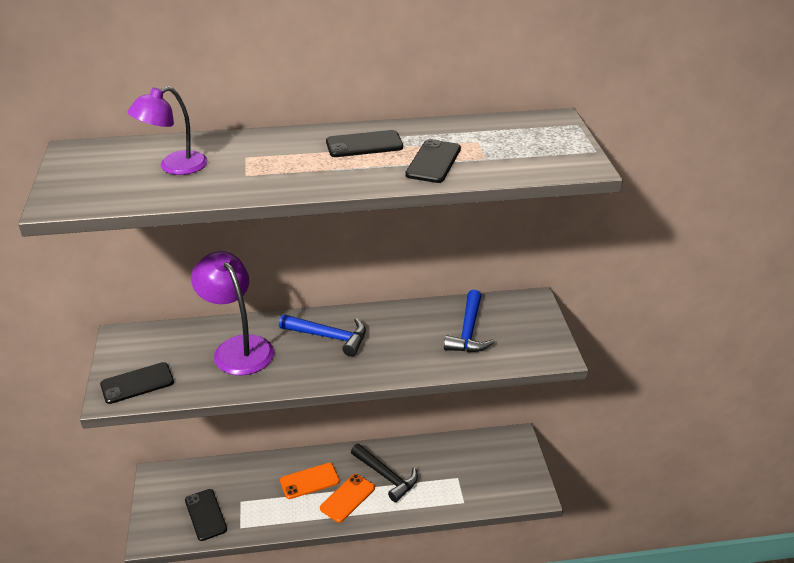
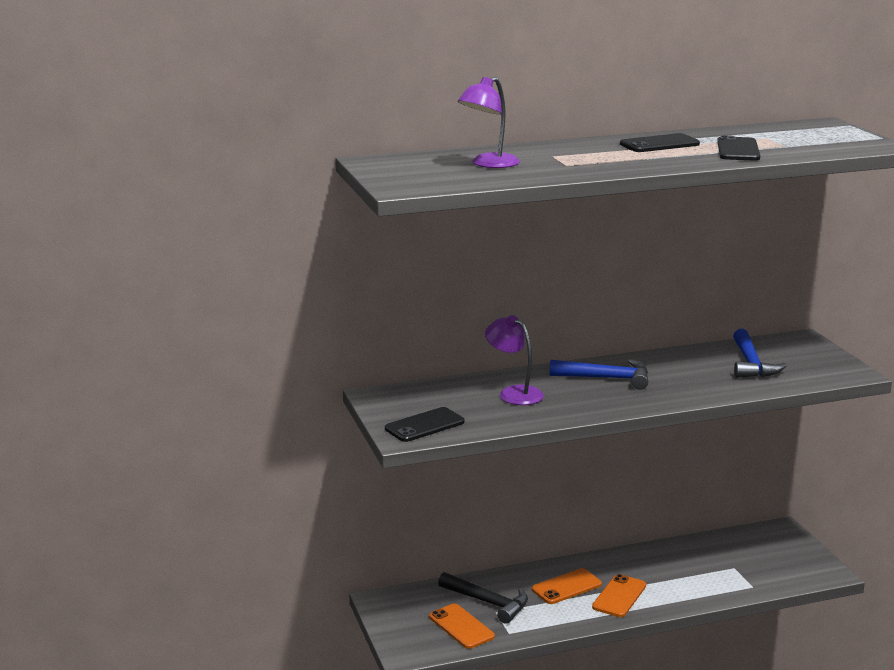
camera: 10 degrees left, 15 degrees down
black phone [185,489,227,541] -> orange phone [429,604,495,649]
purple lamp [191,251,274,375] -> purple lamp [485,315,544,405], size x0.66
black hammer [351,444,418,502] -> black hammer moved to [438,572,528,624]

